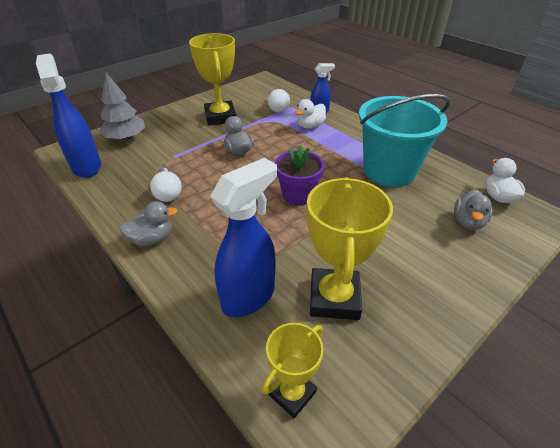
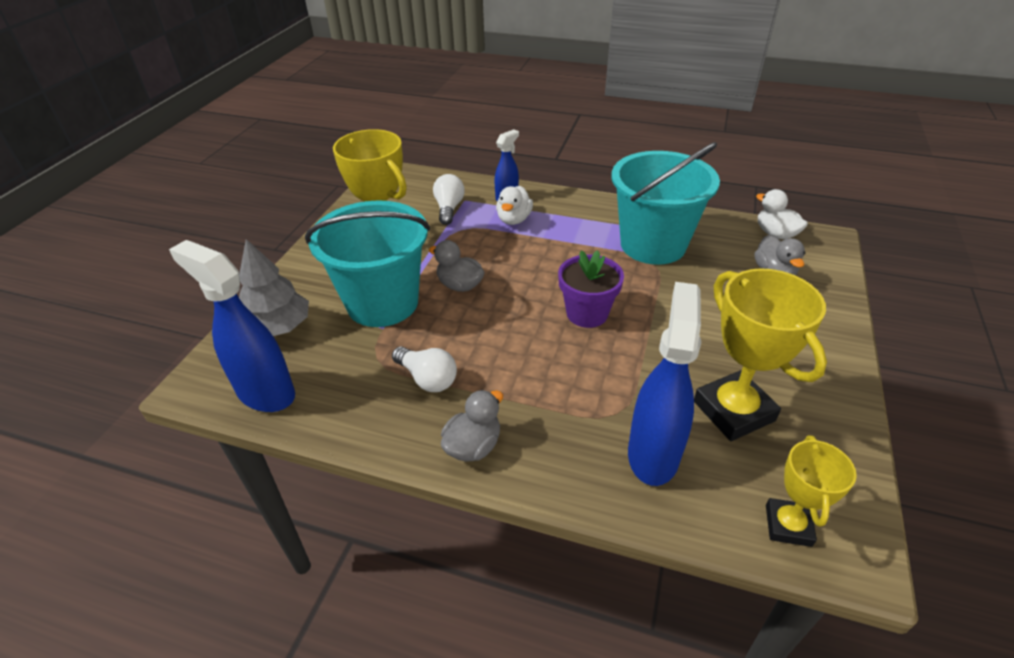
camera: 30 degrees left, 0 degrees up
white light bulb [268,89,290,112] -> white light bulb turned 135 degrees counterclockwise [433,174,465,225]
none -> turquoise bucket [305,200,430,327]

